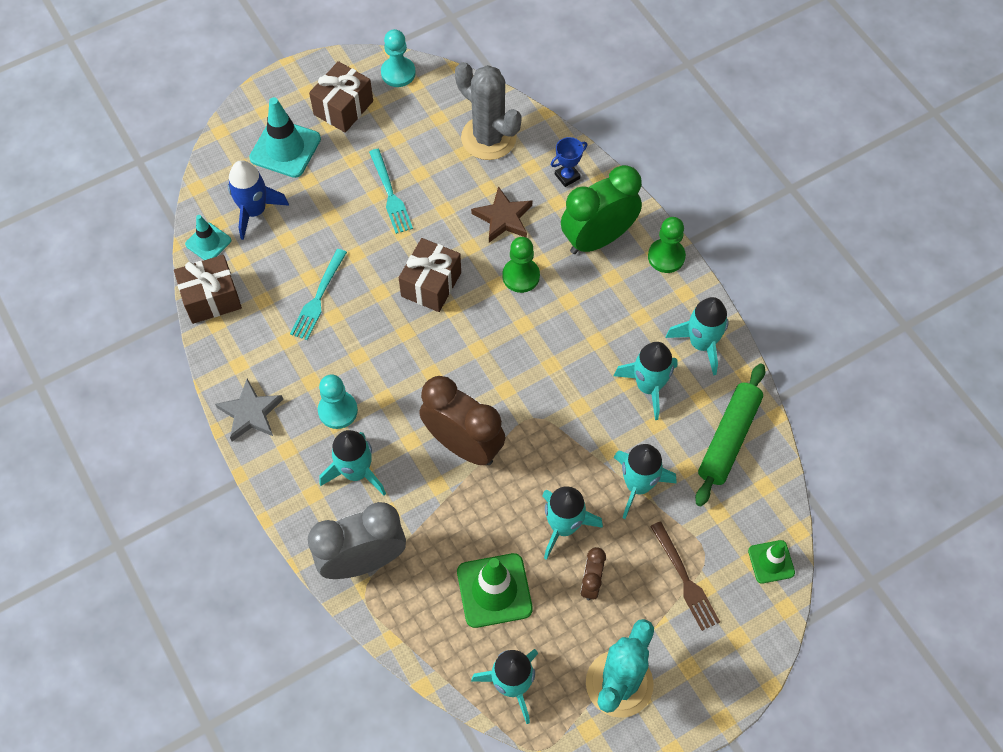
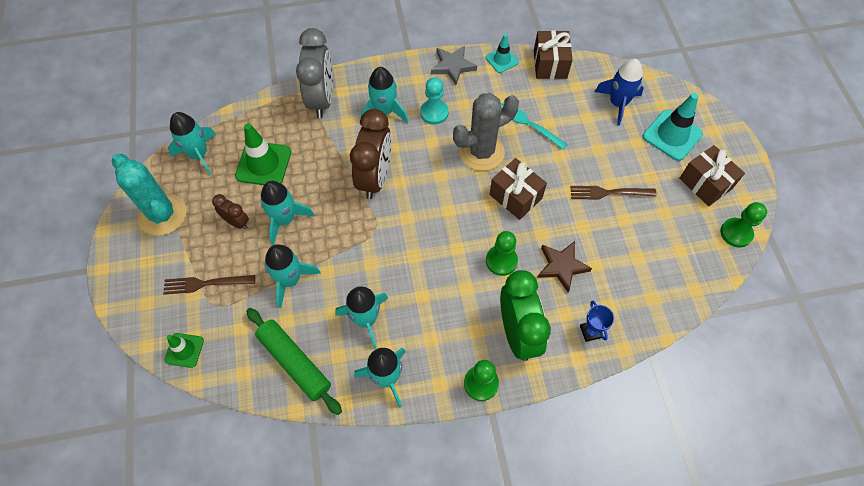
camera: 110 degrees right, 0 degrees up
turquoise traffic cone [185,215,231,260] -> turquoise traffic cone moved to [486,34,519,73]
turquoise fork [369,149,413,234] -> brown fork [570,186,656,200]
turquoise pawn [381,29,416,87] -> green pawn [720,202,767,248]
brown clock [419,376,506,465] -> brown clock turned 45 degrees counterclockwise [350,109,392,199]
grey cactus [455,62,522,160] -> grey cactus moved to [453,93,519,171]

